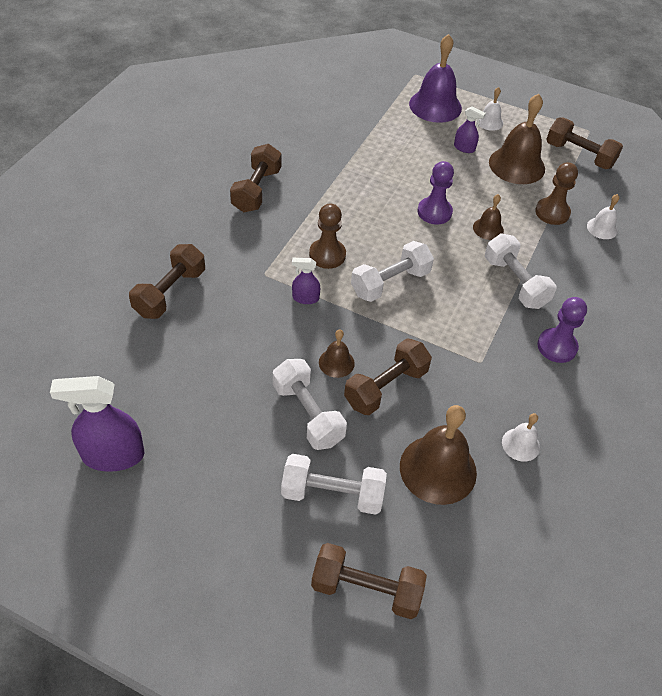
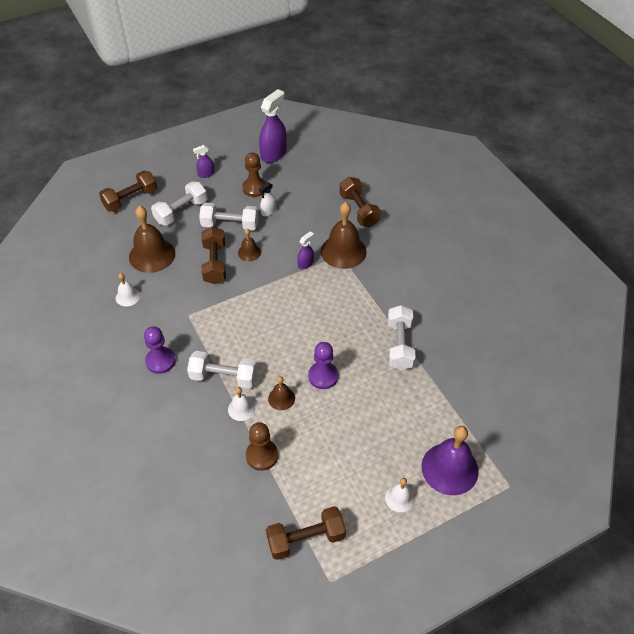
camera: 130 degrees right, 0 degrees up
brown dumbbell [230,144,282,212] -> none
brown pawn [309,203,346,269] -> brown pawn moved to [242,153,266,197]
white dumbbell [351,241,434,302] -> white dumbbell moved to [388,305,416,370]
purple spray bottle [454,107,486,153] -> purple spray bottle moved to [193,145,214,178]
brown bell [489,94,545,184] -> brown bell moved to [321,202,367,269]
white bell [587,194,619,239] -> white bell moved to [228,387,255,421]
none -> white spray bottle [259,182,276,216]

